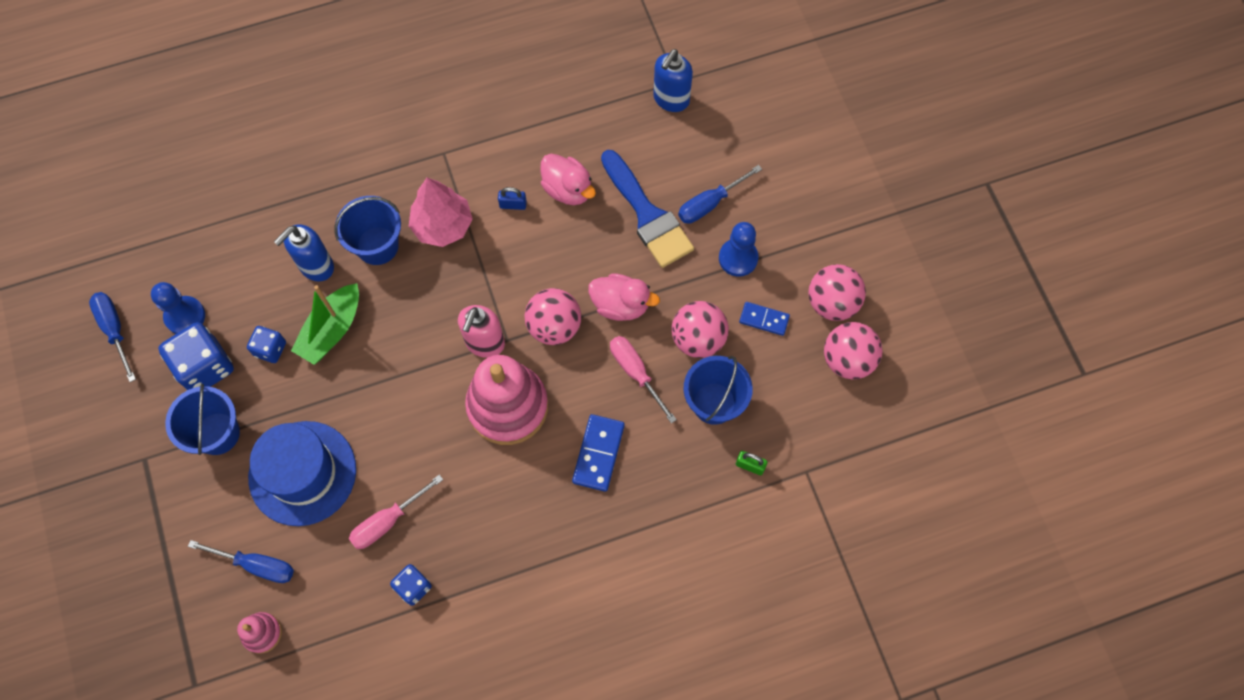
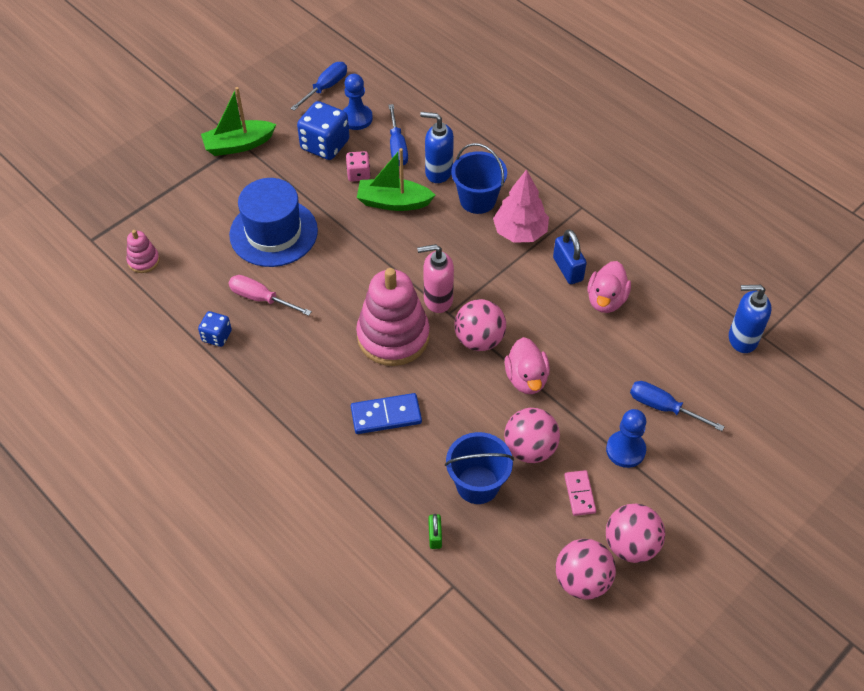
camera: 65 degrees right, 15 degrees down
blue bucket [165,384,240,455] -> none
blue screwdriver [188,540,294,583] -> blue screwdriver moved to [388,104,408,166]
blue dice [247,326,286,363] -> pink dice [346,151,371,182]
blue padlock [498,187,527,210] -> blue padlock [553,229,587,284], size x1.66
blue brush [601,150,694,268] -> none
pink screwdriver [610,336,677,423] -> none
blue domino [739,302,790,336] -> pink domino [564,470,596,516]
none -> green boat [201,87,276,156]

